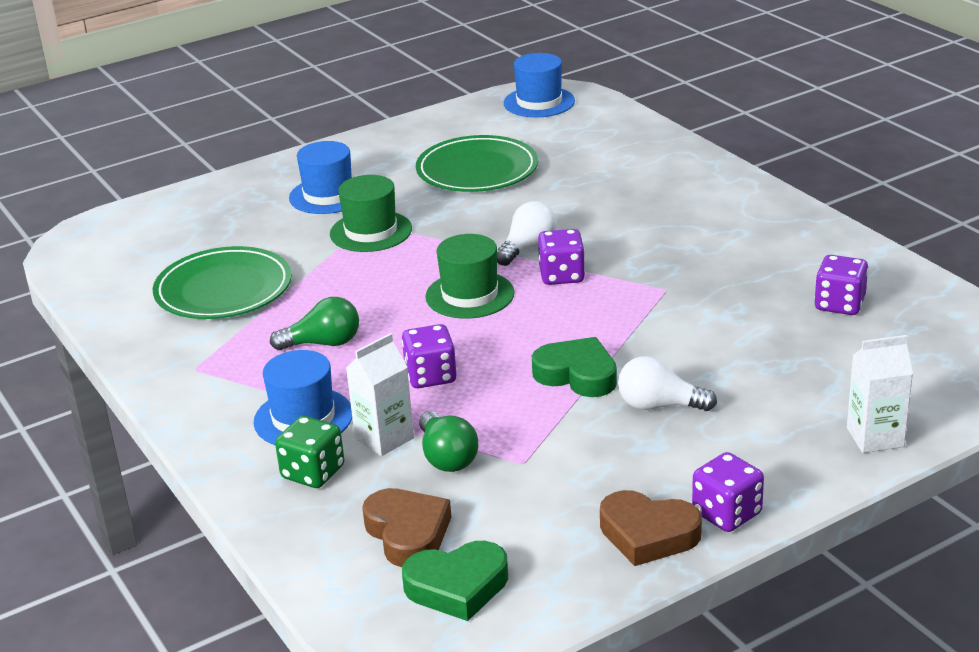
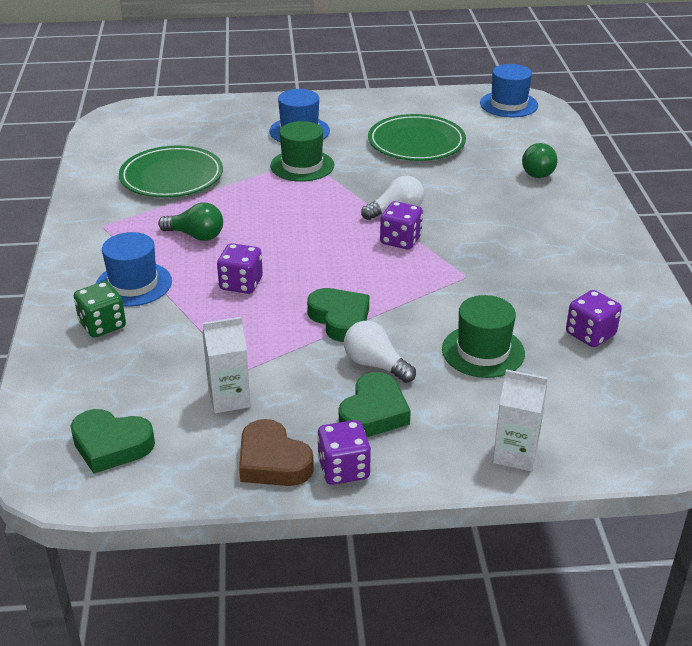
camera: 25 degrees right, 5 degrees up
white carton [346,333,414,456] -> white carton moved to [202,317,251,413]
brown heart [362,488,451,567] -> none
green light bulb [419,411,478,472] -> green light bulb moved to [522,143,557,178]
green hat [425,234,514,319] -> green hat moved to [442,295,525,378]
none -> green heart [339,372,411,437]

